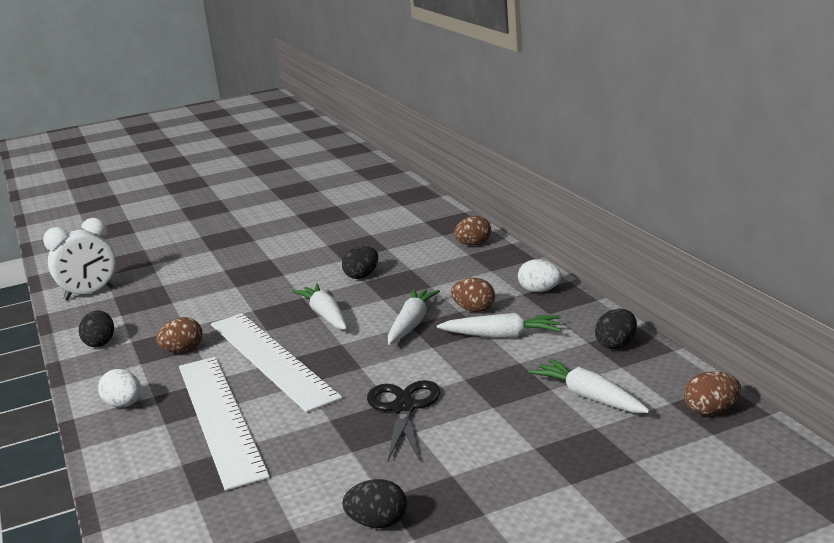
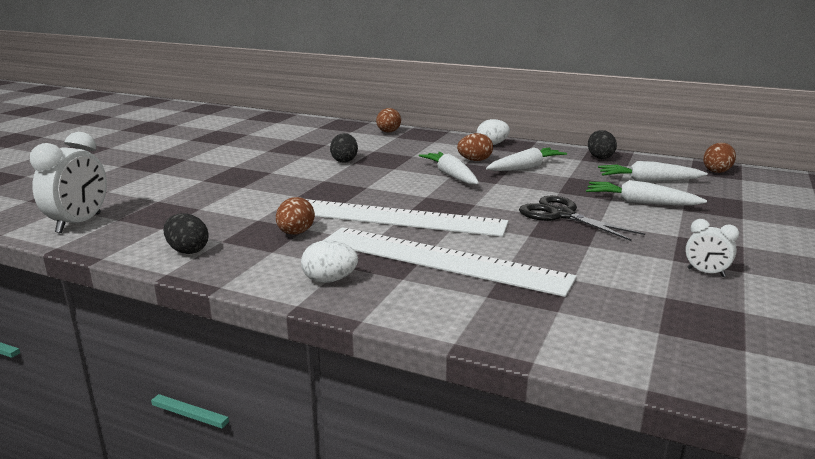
camera: 45 degrees left, 0 degrees up
white carrot [292,284,347,330] -> white carrot moved to [586,180,707,206]
black egg [342,479,407,528] -> white clock [685,219,739,277]

